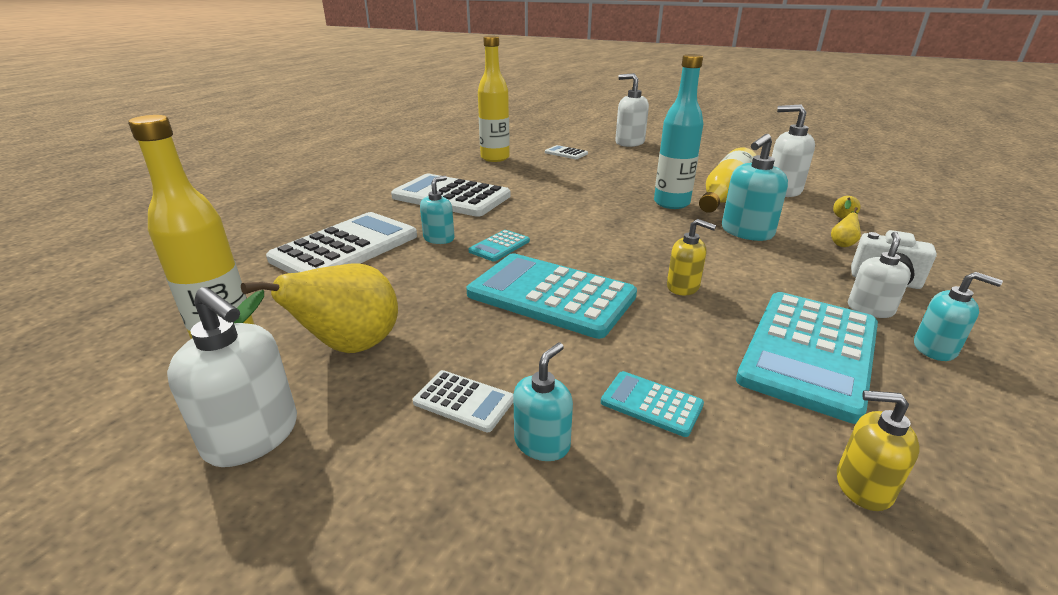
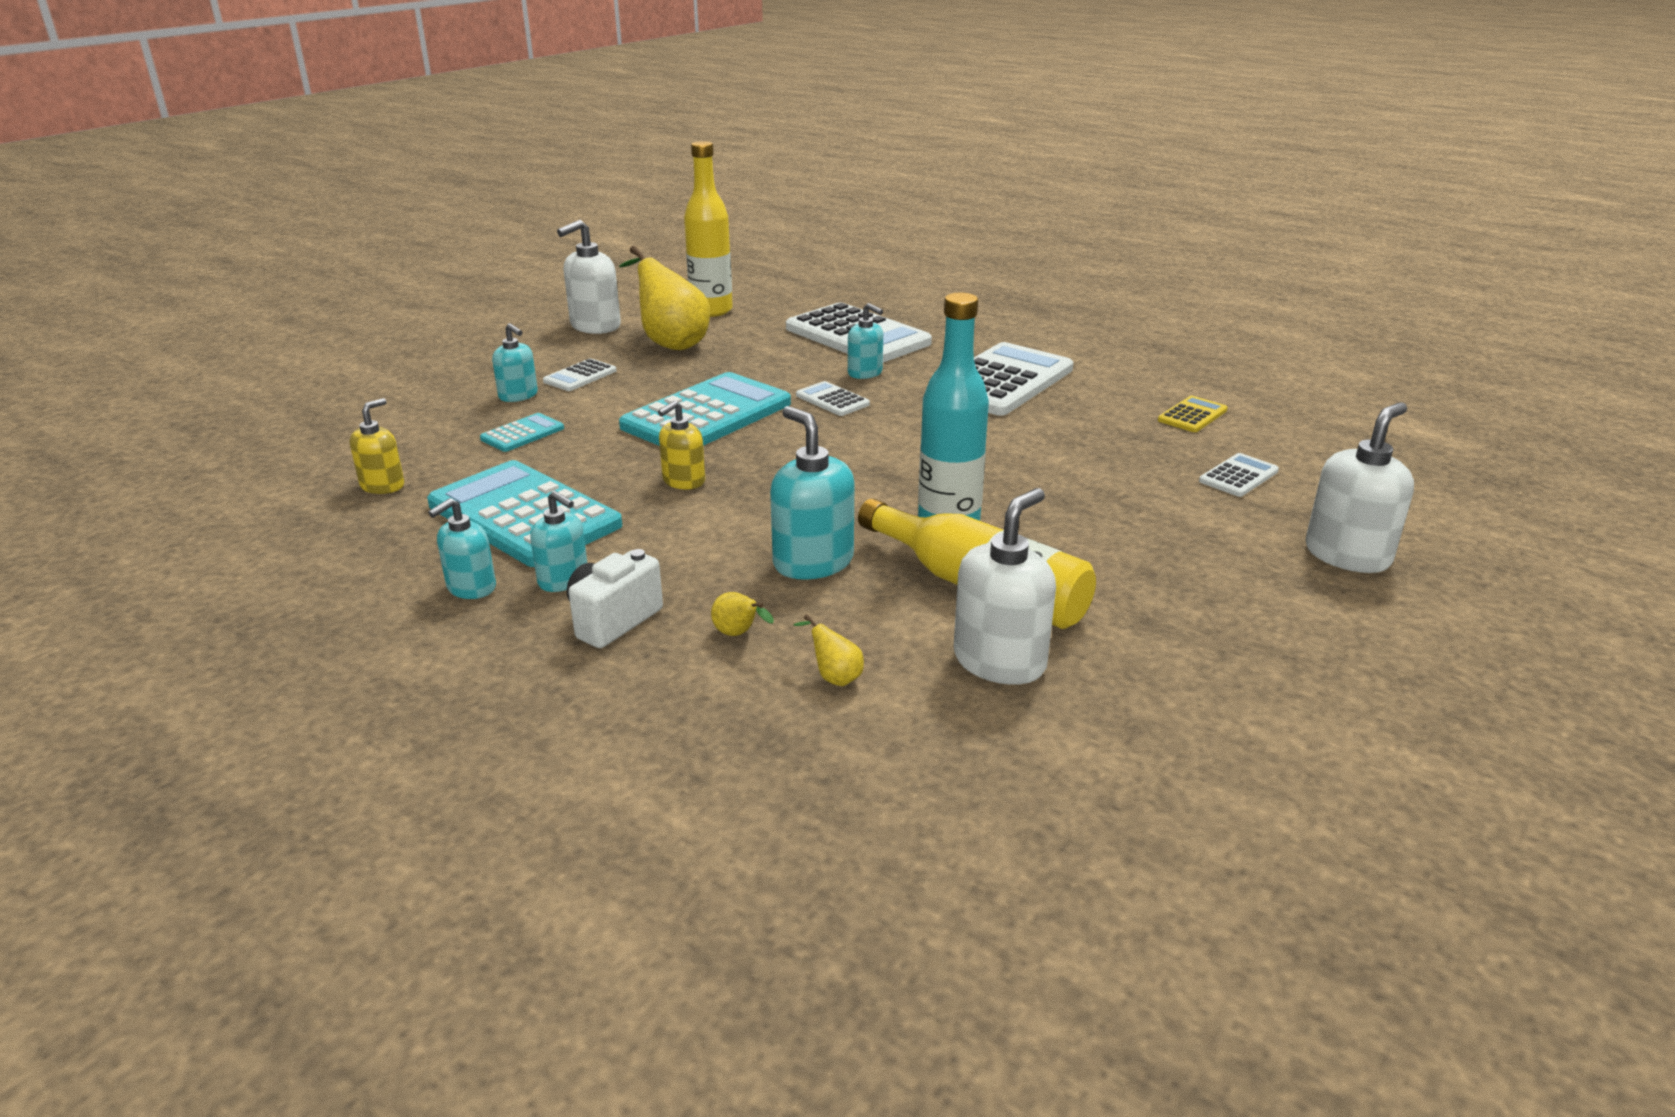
camera: 100 degrees right, 0 degrees up
turquoise calculator [469,230,530,261] -> white calculator [796,381,870,416]
yellow bottle [478,36,510,162] -> yellow calculator [1158,396,1228,432]
white soap dispenser [848,232,911,318] -> turquoise soap dispenser [530,491,587,592]

